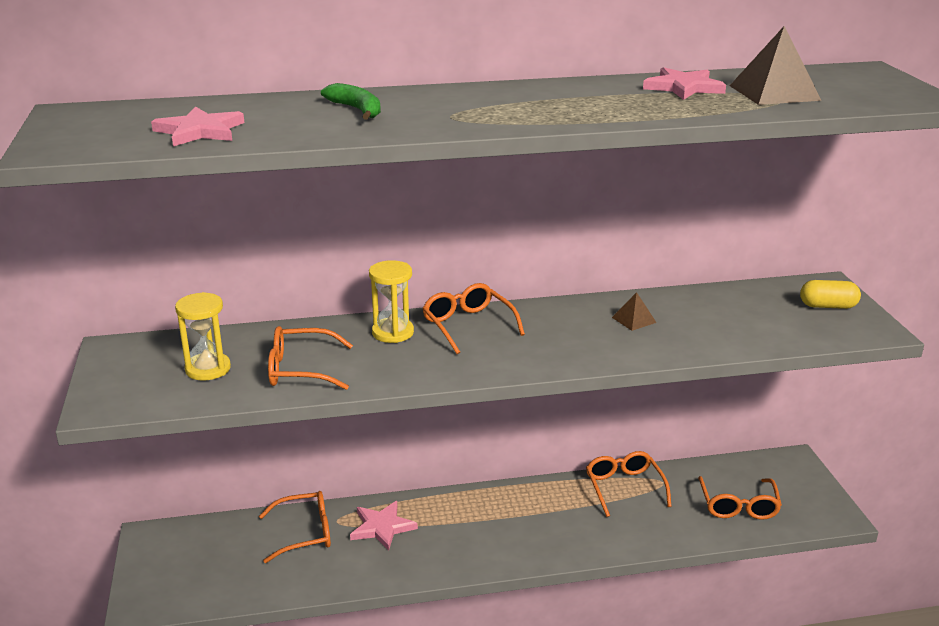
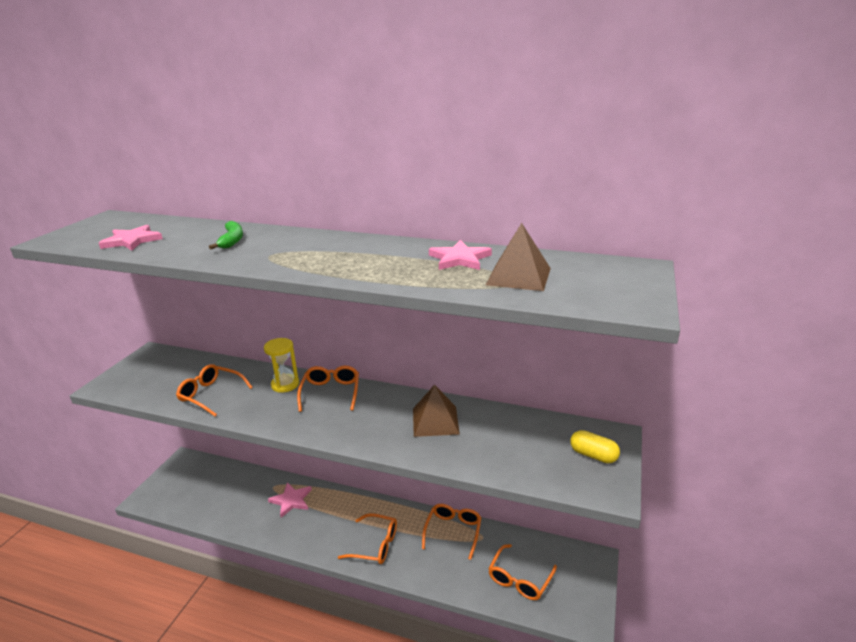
camera: 30 degrees right, 0 degrees up
yellow hourglass [175,292,231,381] -> none
orange glasses [259,491,331,563] -> orange glasses moved to [338,513,397,564]
brown pyramid [612,292,657,331] -> brown pyramid [413,385,460,437], size x1.87

